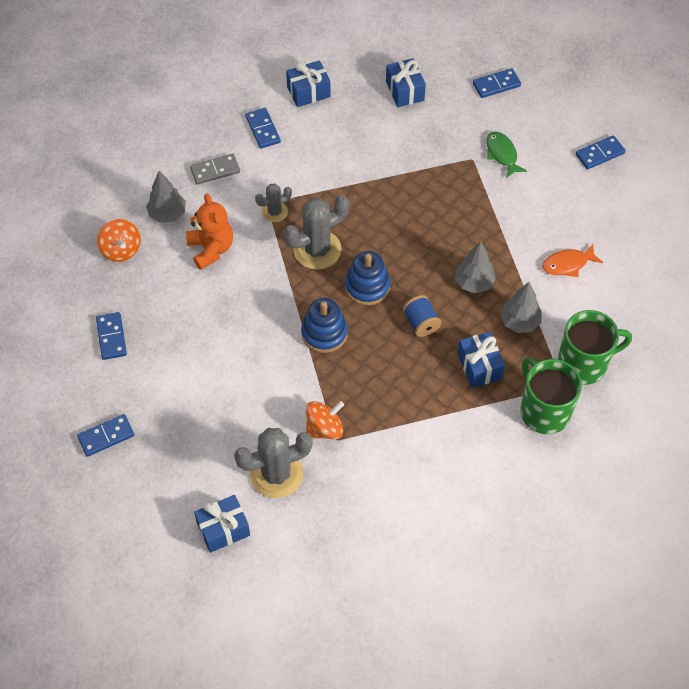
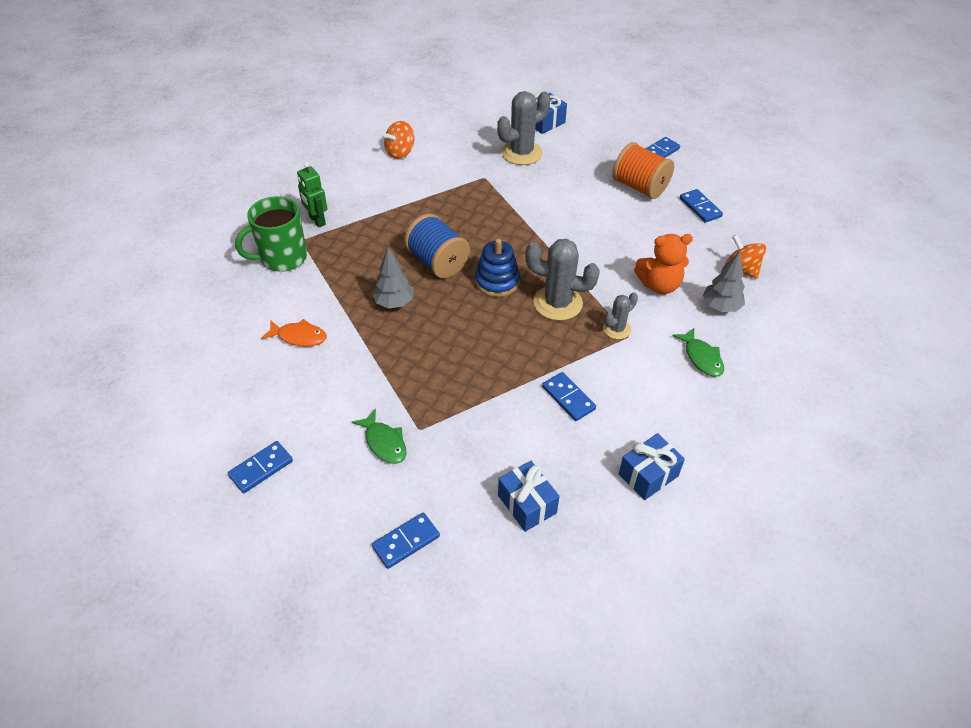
camera: 165 degrees right, 10 degrees down
orange teddy bear [186,194,233,270] -> orange teddy bear turned 60 degrees counterclockwise [634,234,693,294]
grey domino [190,153,240,185] -> green fish [672,328,724,377]
blue domino [245,108,281,149] -> blue domino moved to [542,372,596,421]
grey cactus [283,195,349,270] -> grey cactus turned 60 degrees clockwise [525,239,600,321]
blue stacking toy [301,298,348,353] -> none
orange spinning top [306,401,344,439] -> orange spinning top moved to [384,121,415,159]
blue spool [403,295,441,337] -> blue spool [404,214,470,278], size x1.67
blue gift [458,332,505,388] -> none
grey tree [500,282,542,333] -> none
green mug [521,357,582,434] -> green robot [297,162,328,228]
orange fish [542,244,603,277] -> orange fish turned 45 degrees clockwise [261,319,327,347]
none -> orange spool [613,142,674,199]

